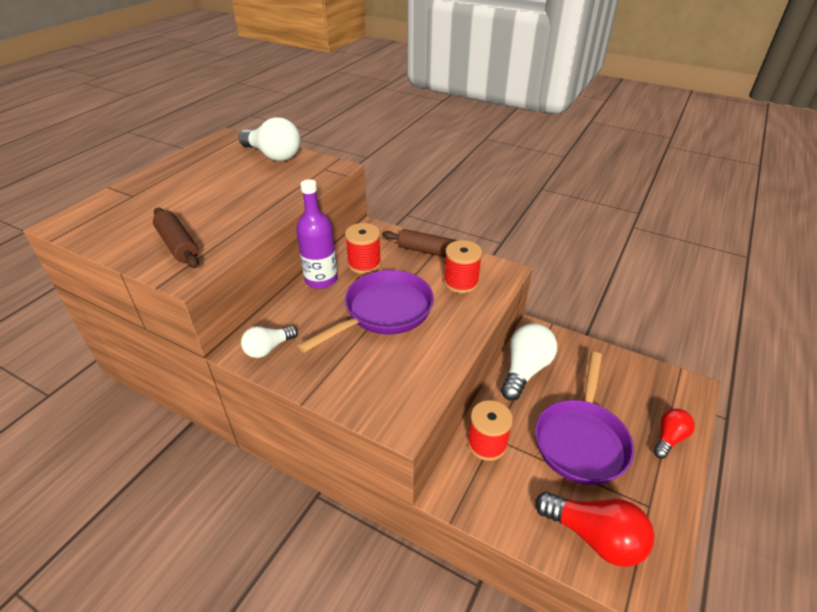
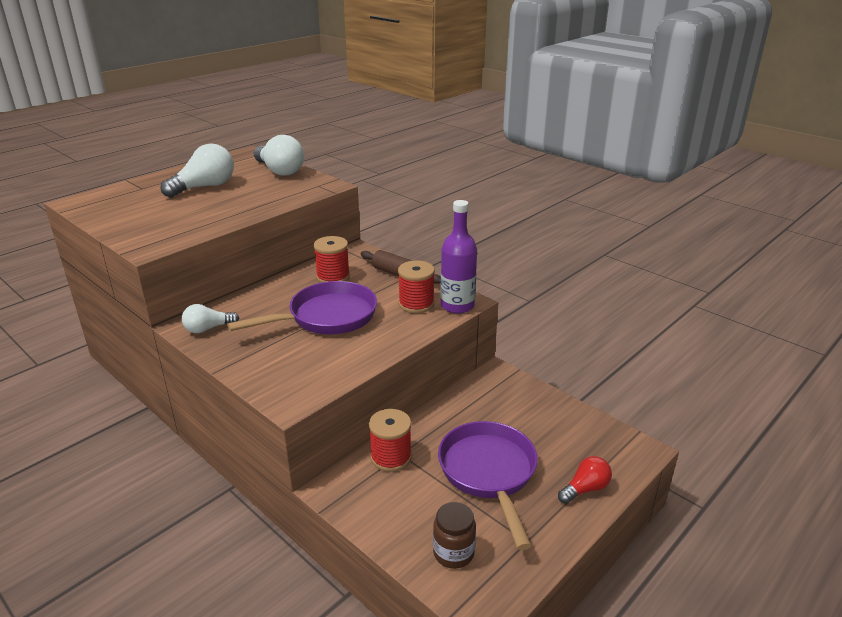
camera: 15 degrees right, 10 degrees down
brown rolling pin [153,208,199,268] -> none
purple bottle [296,179,338,289] -> purple bottle moved to [440,200,477,314]
white light bulb [501,323,557,401] -> white light bulb moved to [160,143,234,198]
purple pan [535,352,634,485] -> purple pan turned 135 degrees clockwise [438,421,538,550]
red light bulb [535,492,654,567] -> brown jar [433,502,476,569]

